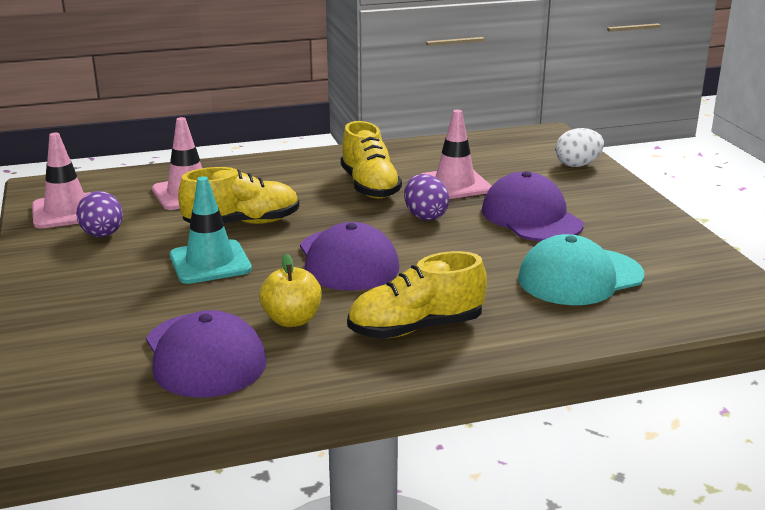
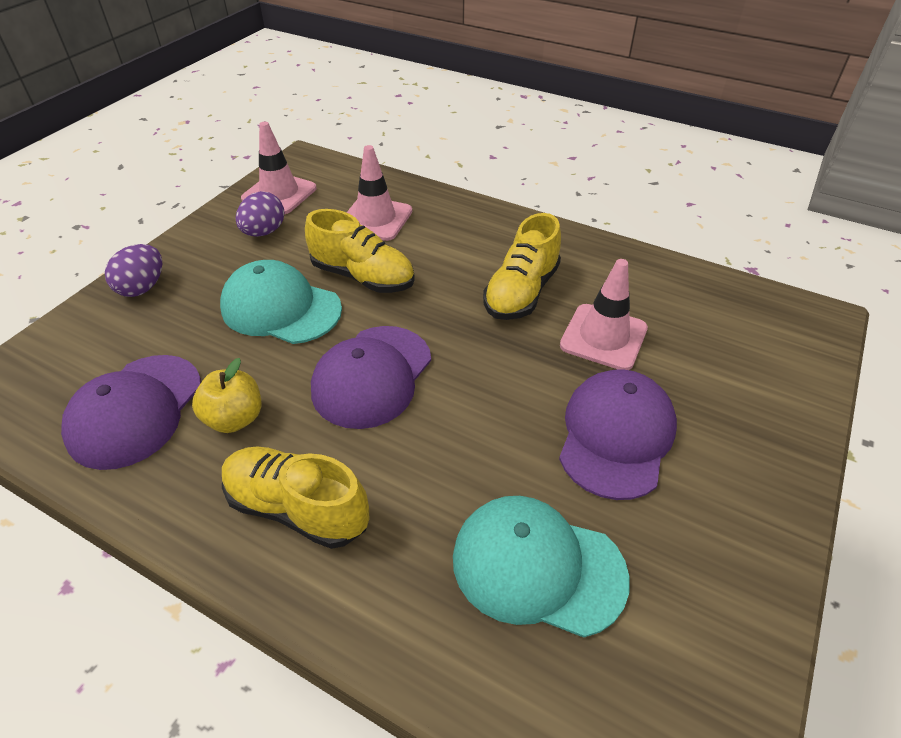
camera: 45 degrees right, 20 degrees up
turquoise traffic cone [170,176,252,284] -> turquoise cap [220,260,342,344]
purple egg [404,174,449,220] -> purple egg moved to [105,244,162,297]
white egg [556,128,604,167] -> none

